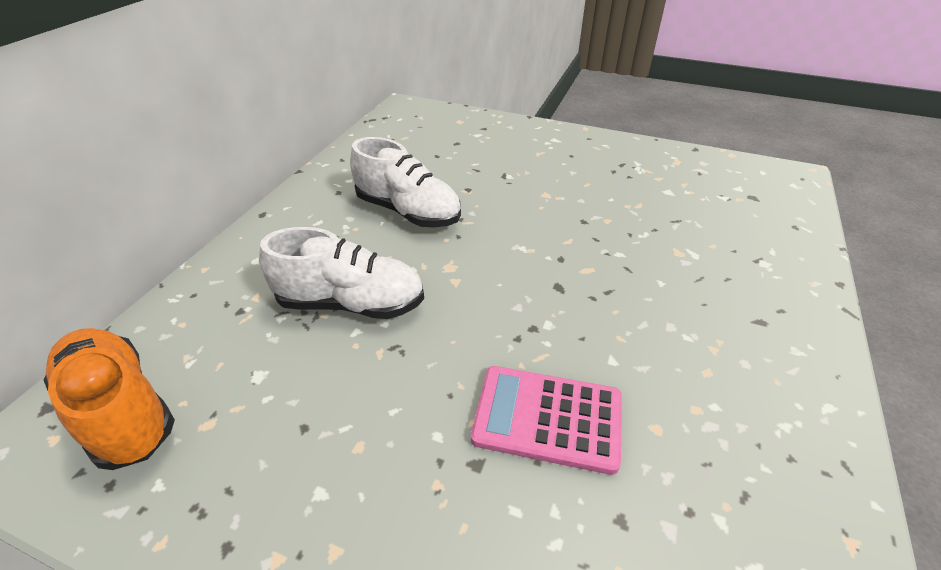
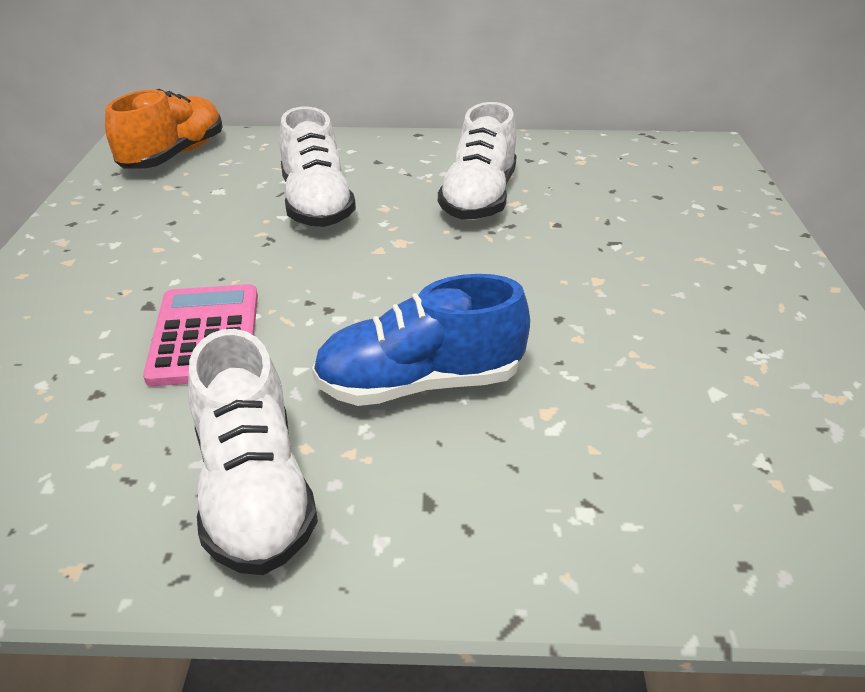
camera: 70 degrees right, 5 degrees down
none -> white shoe [188,329,318,575]
none -> blue shoe [312,274,530,406]

